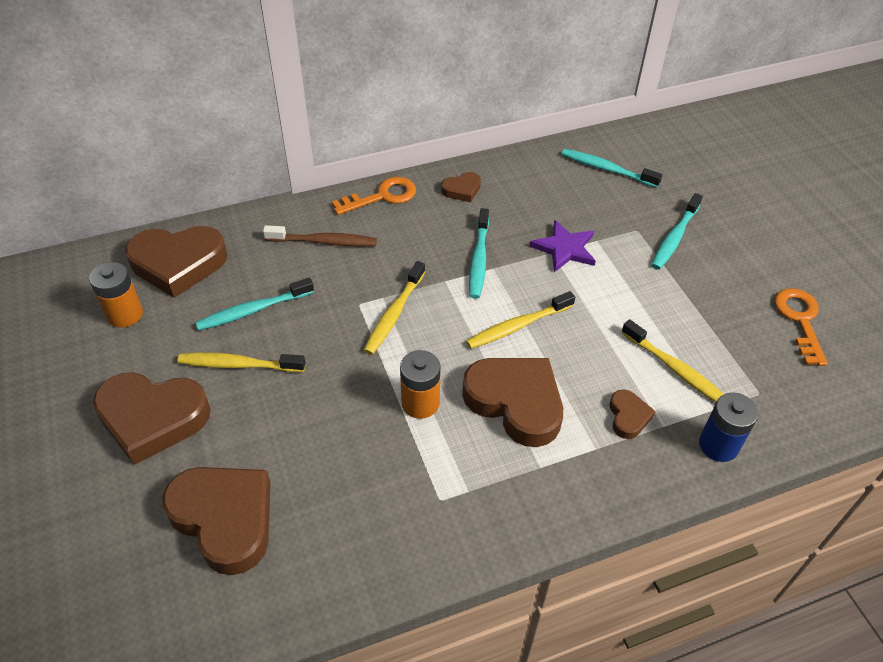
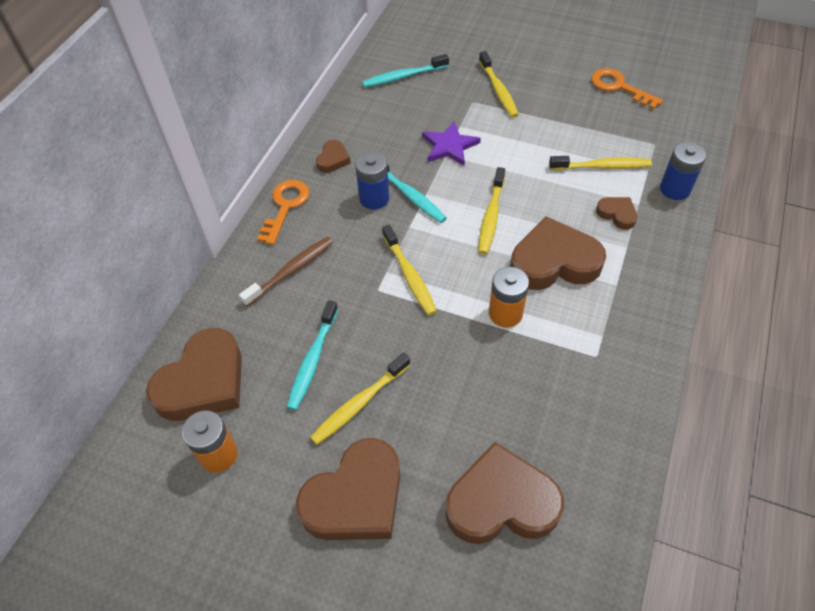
camera: 45 degrees left, 5 degrees up
turquoise toothbrush [651,193,703,270] -> yellow toothbrush [479,51,519,118]
none -> blue battery [355,152,389,209]

